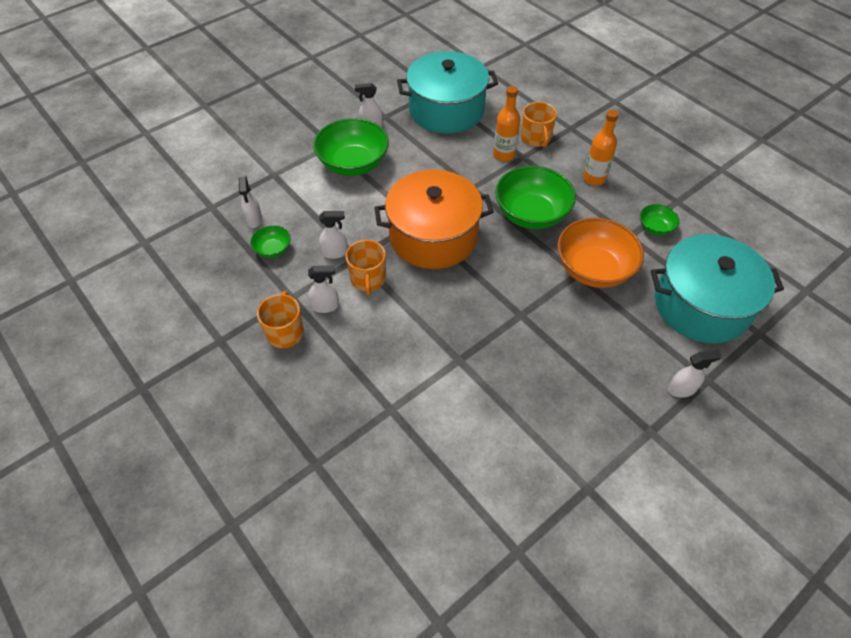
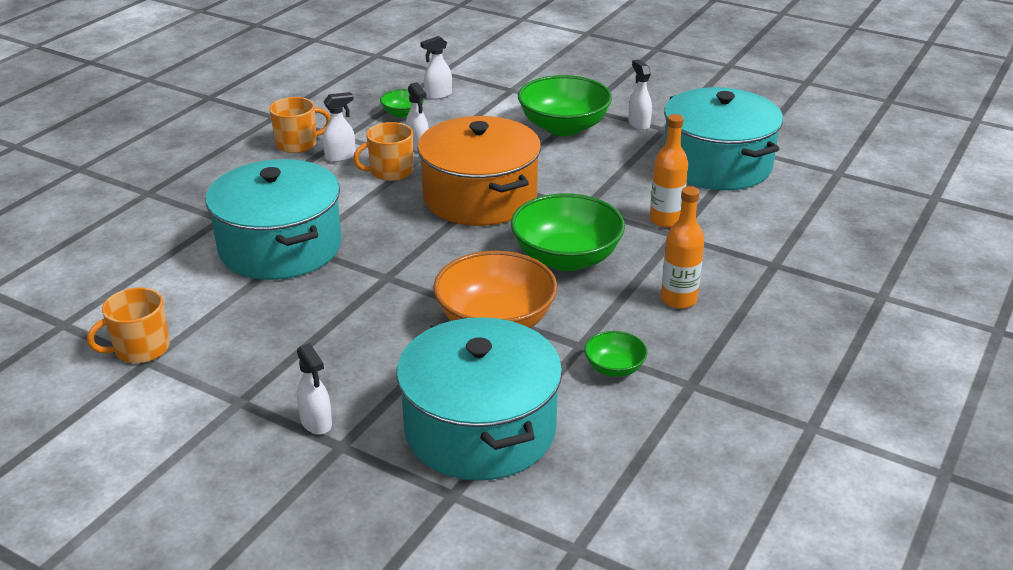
camera: 70 degrees right, 20 degrees down
white spray bottle [308,265,339,313] -> white spray bottle turned 90 degrees counterclockwise [323,92,356,162]
orange mug [521,102,557,148] -> orange mug moved to [87,287,170,363]
none -> turquoise pot [206,159,342,280]

